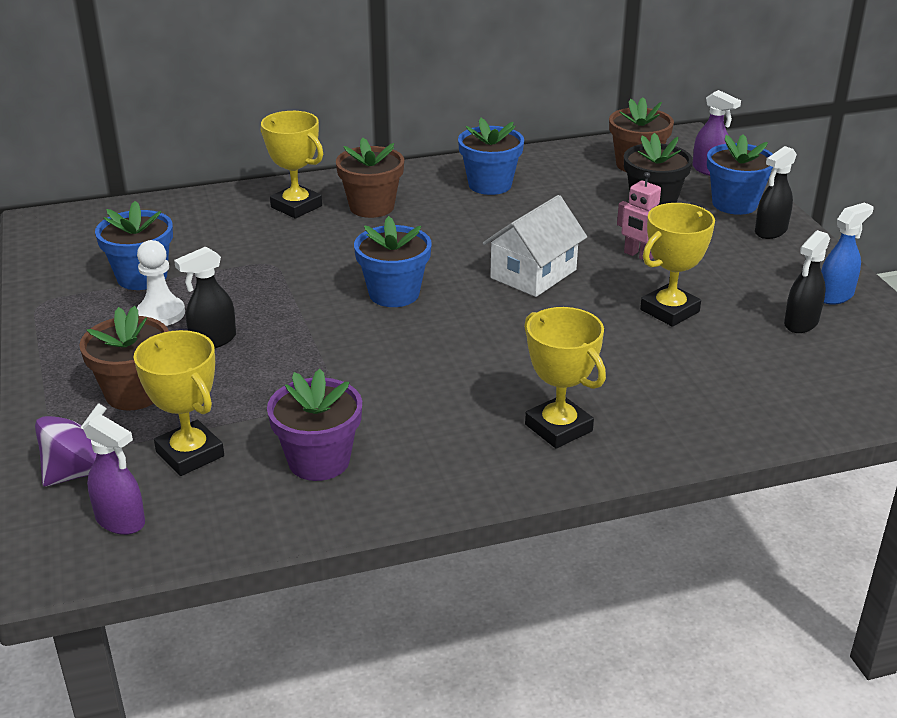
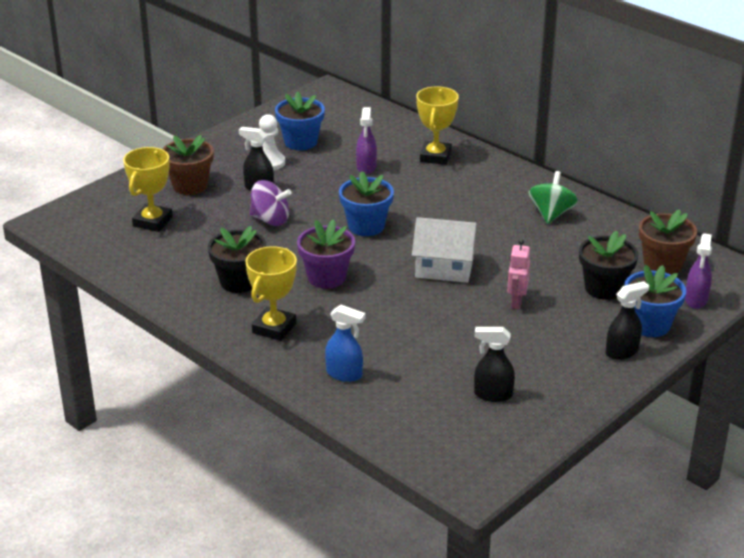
camera: 60 degrees right, 0 degrees up
purple spinning top [35,403,106,487] -> purple spinning top moved to [250,180,291,226]
purple spray bottle [83,414,145,535] -> purple spray bottle moved to [356,107,377,174]
purple flower pot [267,369,362,481] -> purple flower pot moved to [297,219,355,289]
brown flower pot [336,138,404,218] -> none
blue flower pot [458,118,524,195] -> green spinning top [528,171,578,224]
yellow trophy [640,203,715,327] -> none
black spray bottle [755,146,797,239] -> black spray bottle turned 135 degrees clockwise [606,281,649,360]
blue spray bottle [821,202,873,305] -> blue spray bottle moved to [325,305,366,382]
none -> black flower pot [208,226,266,293]

